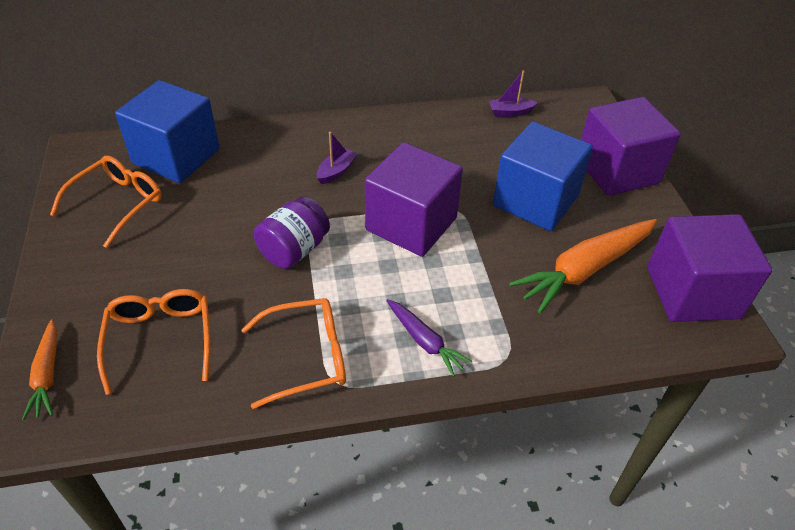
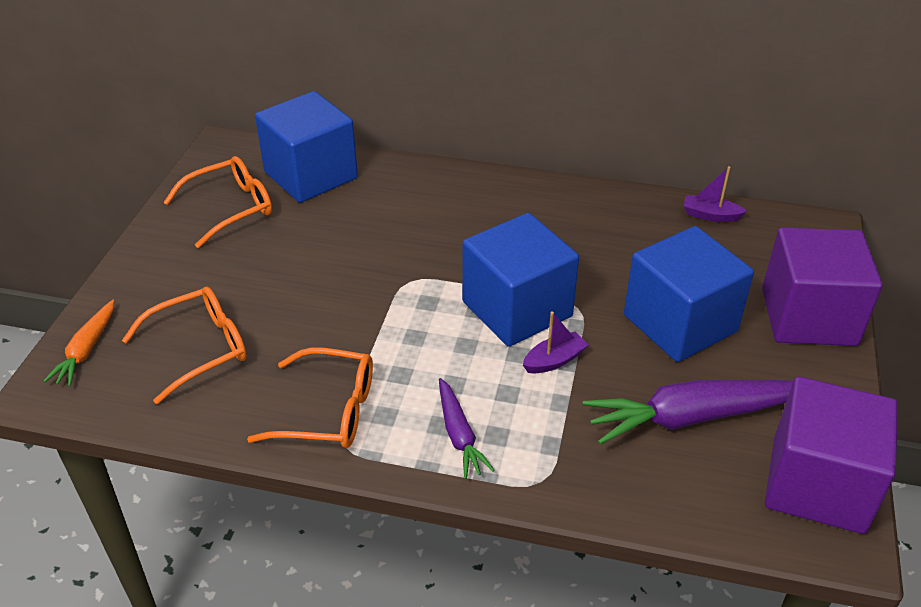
camera: 25 degrees right, 5 degrees down
orange glasses [97,289,210,395] -> orange glasses turned 45 degrees clockwise [122,287,247,404]
purple jar [254,196,330,269] -> none
purple boat [317,132,357,184] -> purple boat moved to [523,311,589,373]
purple cube [365,142,463,257] -> blue cube [462,213,579,347]
orange carrot [509,219,657,314] -> purple carrot [583,380,793,445]

